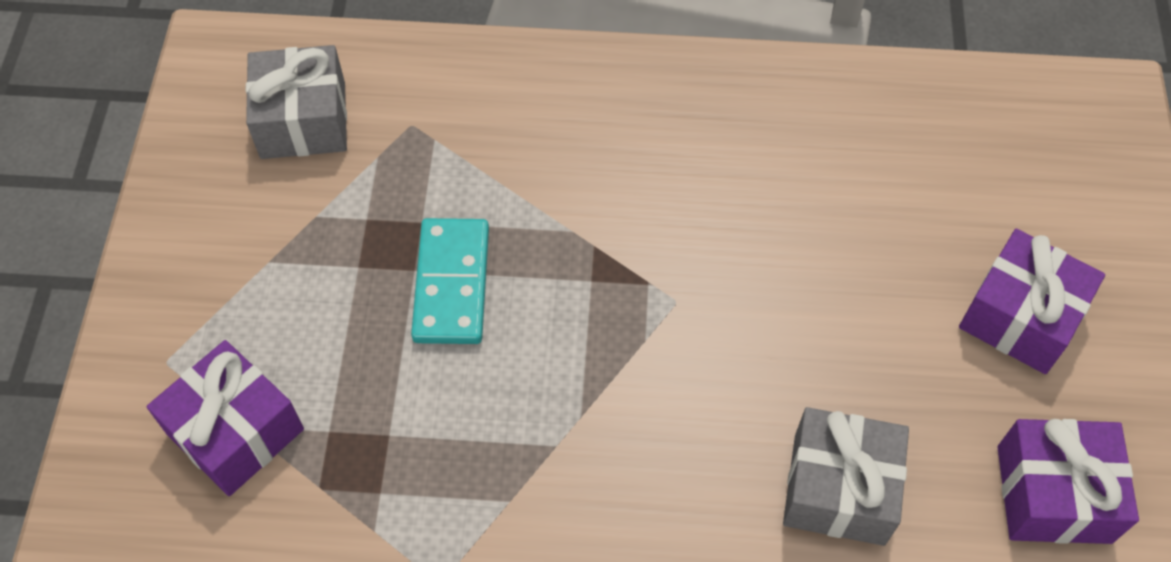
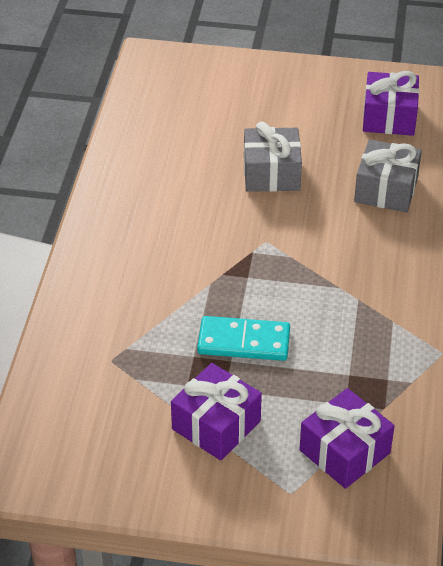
camera: 85 degrees left, 15 degrees down
grey gift [246,45,347,159] -> grey gift moved to [244,122,302,192]
purple gift [959,229,1105,374] -> purple gift moved to [171,363,262,460]

